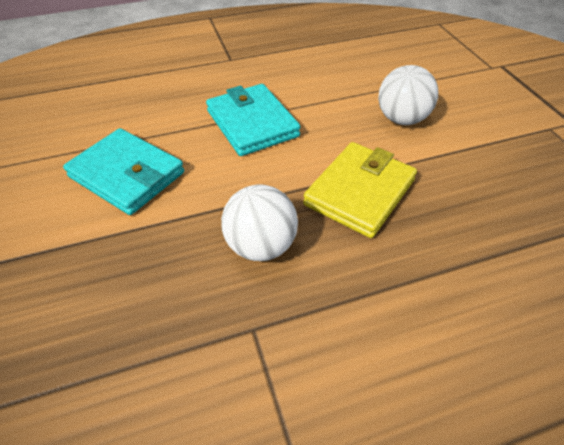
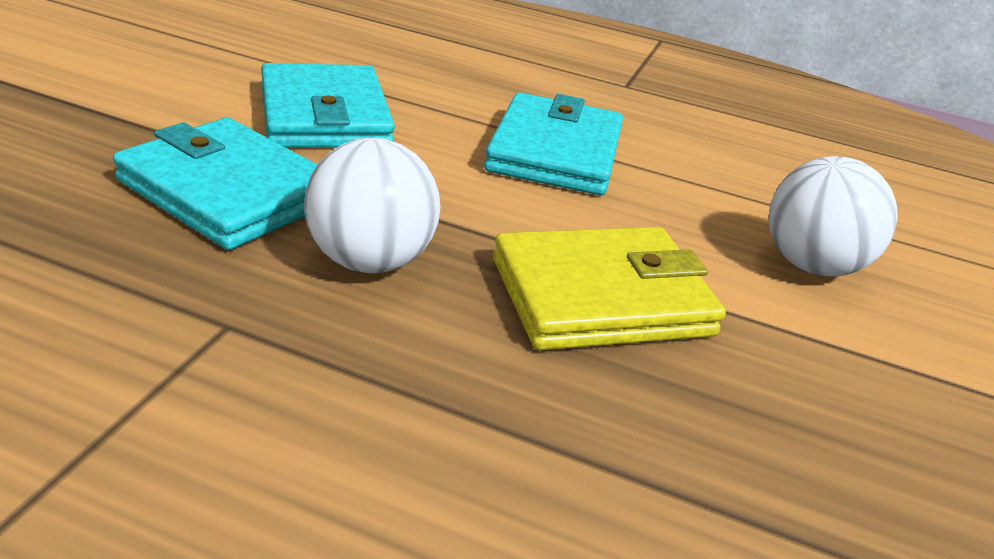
camera: 35 degrees right, 15 degrees down
none -> turquoise wallet [113,118,317,250]

